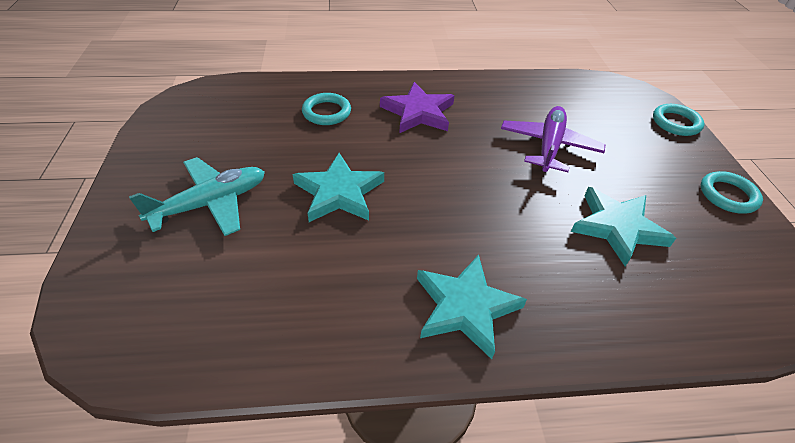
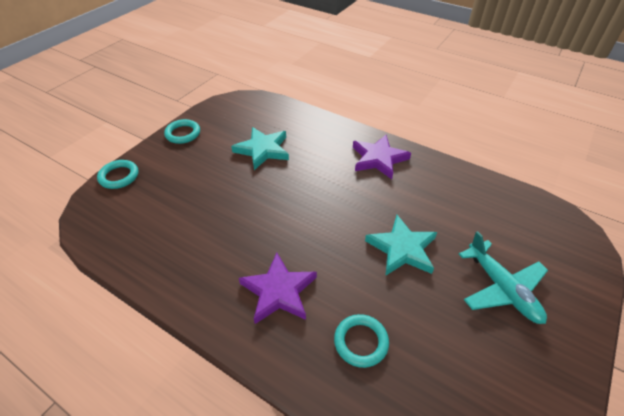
camera: 140 degrees left, 0 degrees up
turquoise plane [129,157,265,236] -> turquoise plane turned 120 degrees counterclockwise [459,231,548,324]
turquoise star [417,255,527,359] -> purple star [353,135,411,179]
purple plane [501,106,605,172] -> none

